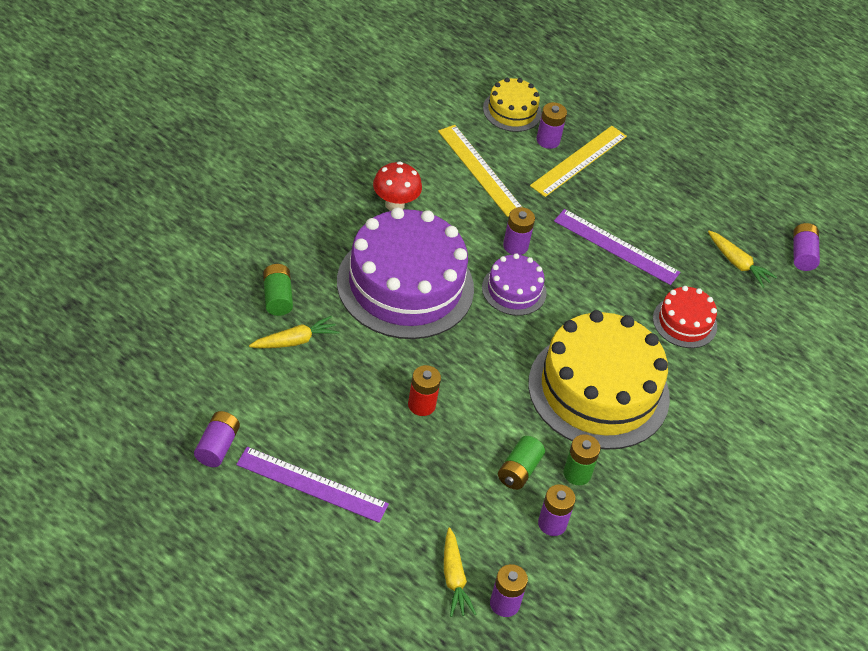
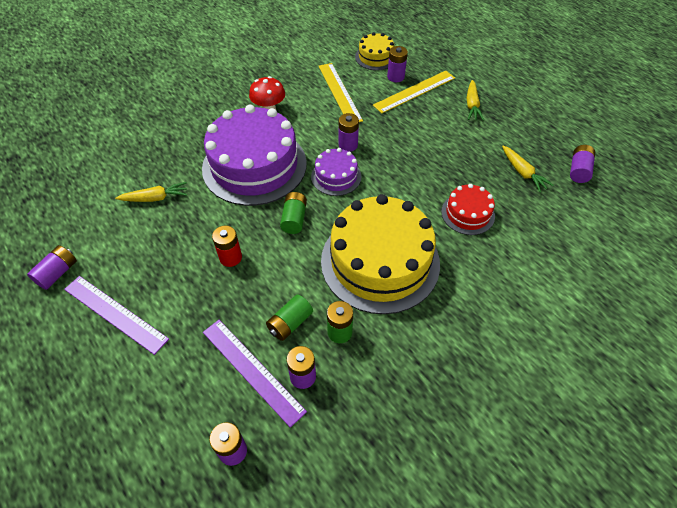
camera: 20 degrees right, 5 degrees up
green battery [263,264,293,316] -> green battery moved to [280,192,307,234]
yellow carrot [444,528,476,617] -> yellow carrot moved to [466,80,484,121]
purple ruler [554,209,680,285] -> purple ruler moved to [203,320,307,428]

